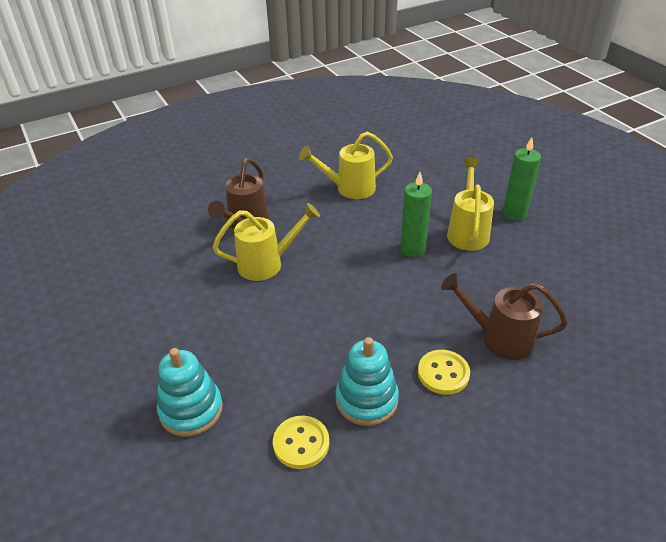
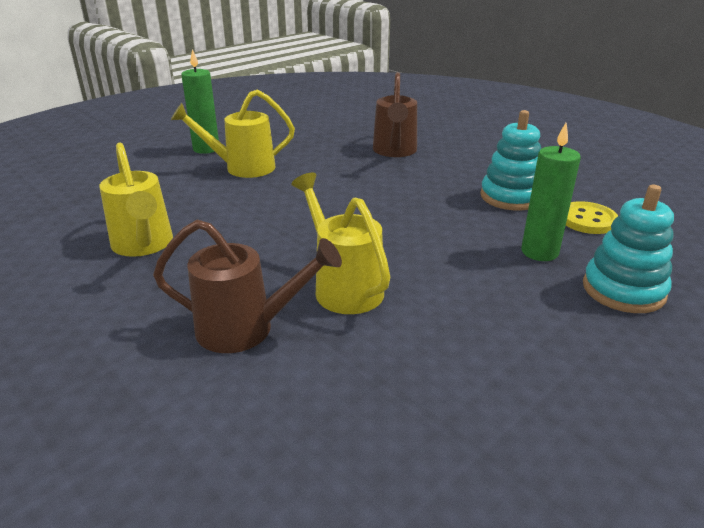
camera: 105 degrees left, 10 degrees down
green candle [400,172,432,257] -> green candle moved to [521,123,581,261]
yellow button [418,350,470,395] -> none

